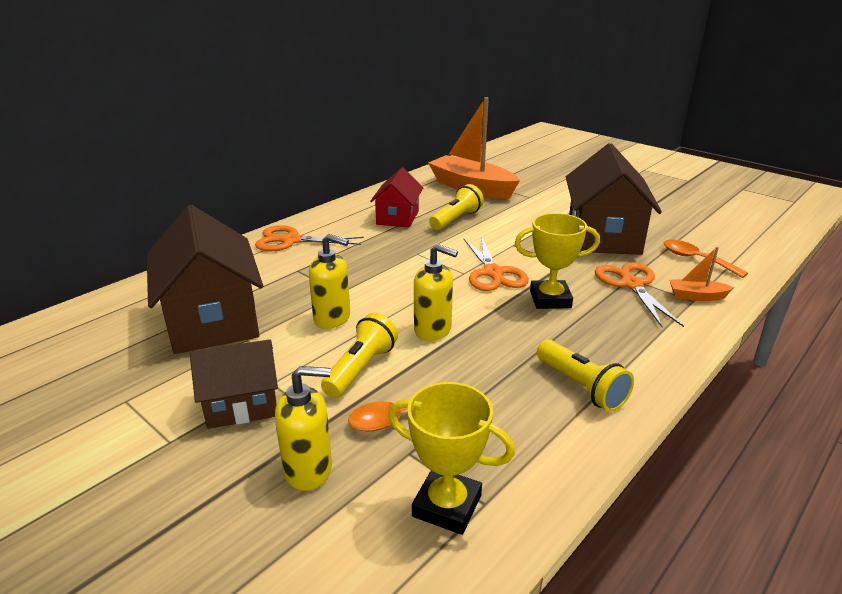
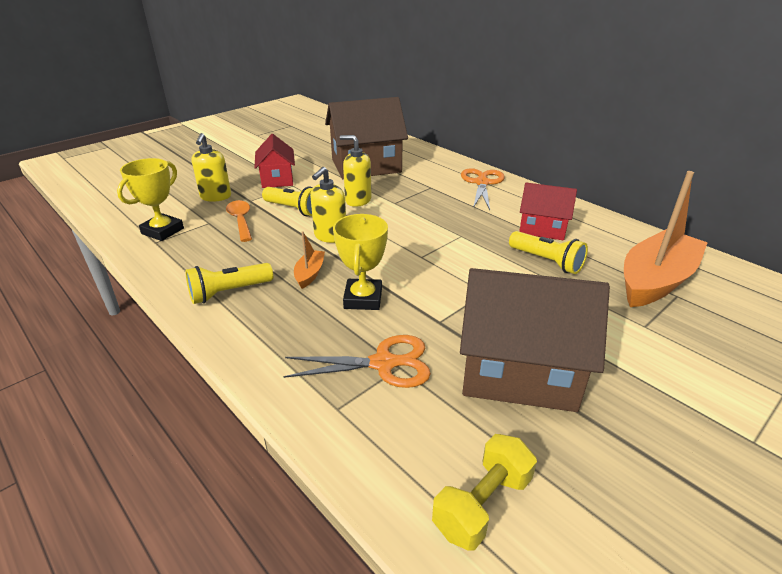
camera: 95 degrees right, 5 degrees up
brown house [190,339,278,429] -> red house [254,134,295,188]
yellow soap dispenser [309,234,350,329] -> yellow soap dispenser turned 90 degrees clockwise [340,135,372,207]
orange scissors [464,235,529,291] -> none
orange spoon [664,240,748,278] -> none
orange boat [669,247,734,301] -> orange boat moved to [294,231,325,289]
none -> yellow dumbbell [432,434,537,551]

